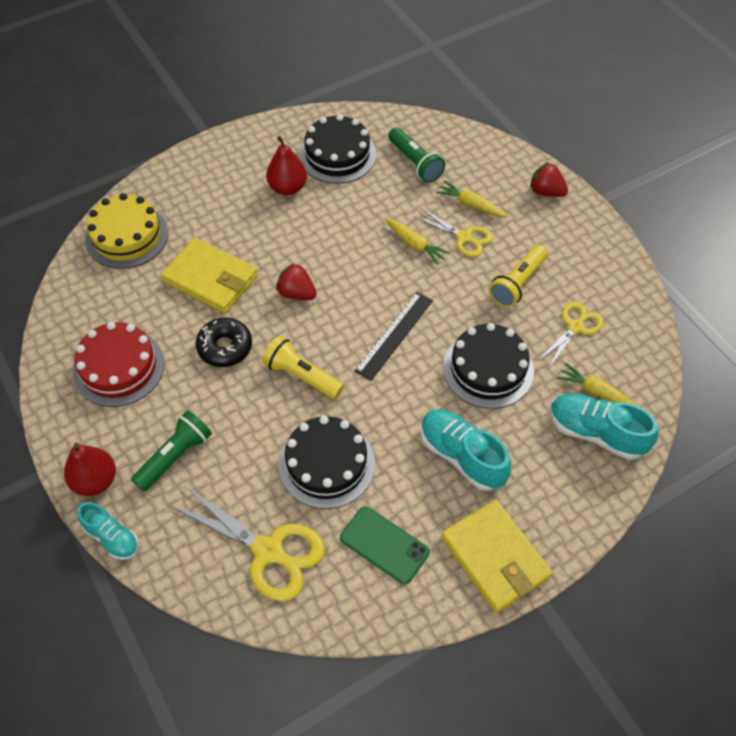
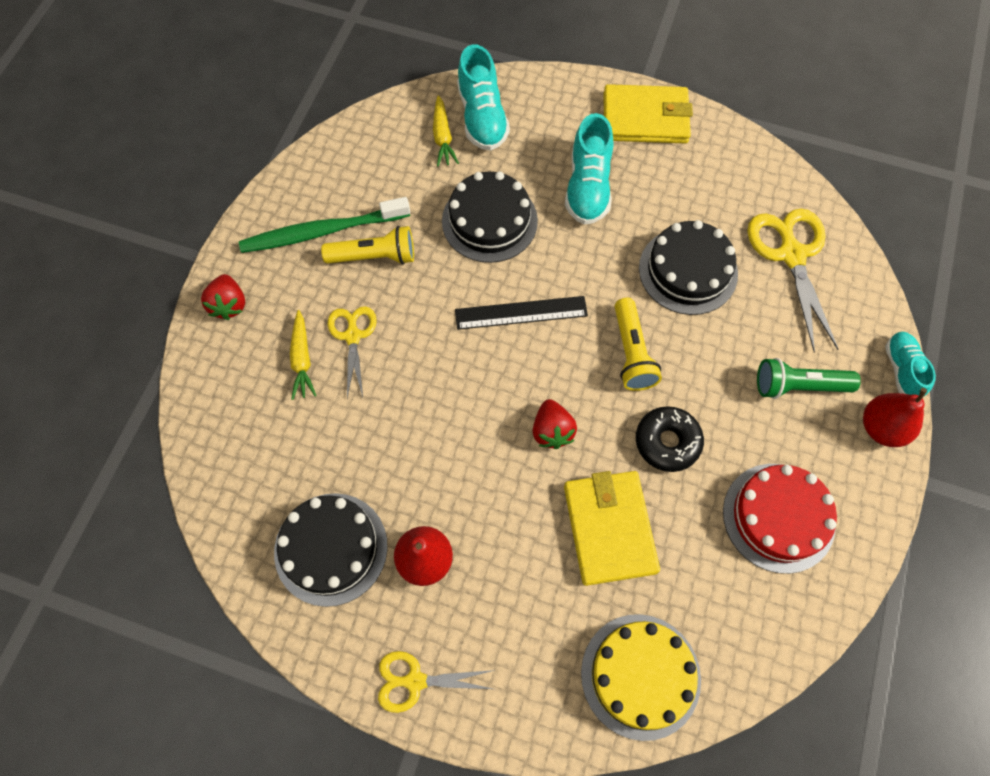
camera: 130 degrees left, 10 degrees up
green phone [340,506,430,584] -> none
yellow carrot [385,218,450,265] -> none
green flashlight [388,127,445,183] -> none
yellow wallet [441,499,553,613] -> yellow wallet turned 75 degrees clockwise [604,84,693,144]
yellow scissors [538,302,604,367] -> yellow scissors moved to [378,651,495,713]
none -> green toothbrush [239,197,410,253]

